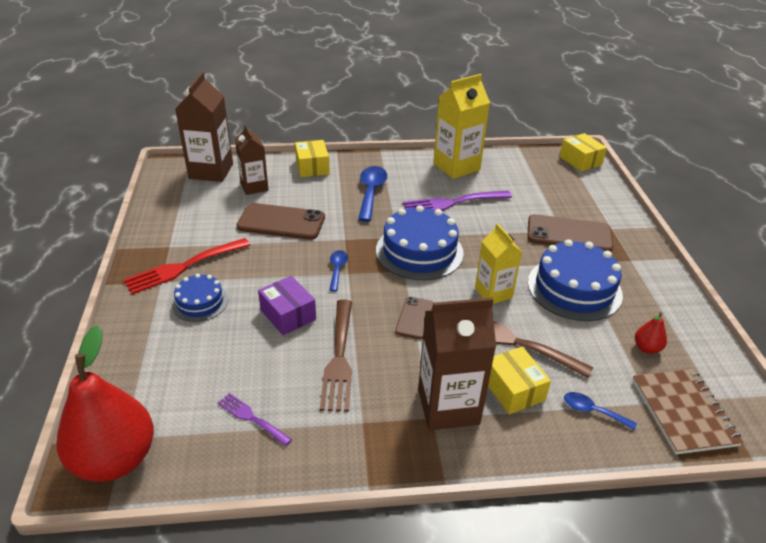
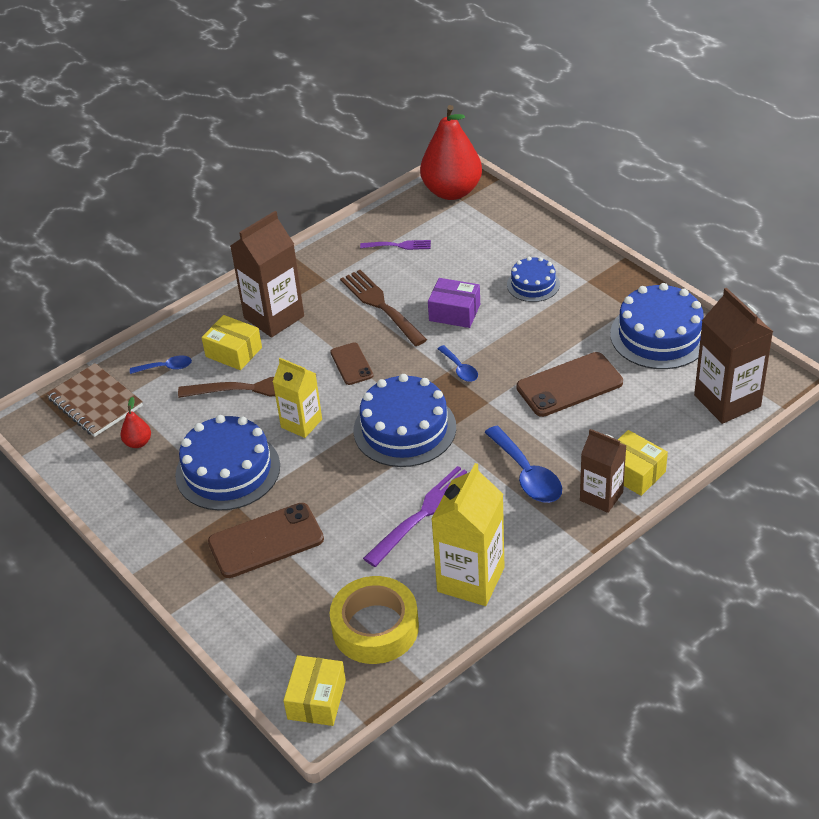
camera: 150 degrees right, 5 degrees up
red fork [123,238,250,295] -> none
brown carton [235,124,269,195] -> brown carton moved to [580,429,627,513]
yellow box [560,133,607,172] -> yellow box turned 75 degrees clockwise [283,655,346,726]
none -> yellow tape [330,576,419,664]
none -> blue cake [610,283,704,369]

